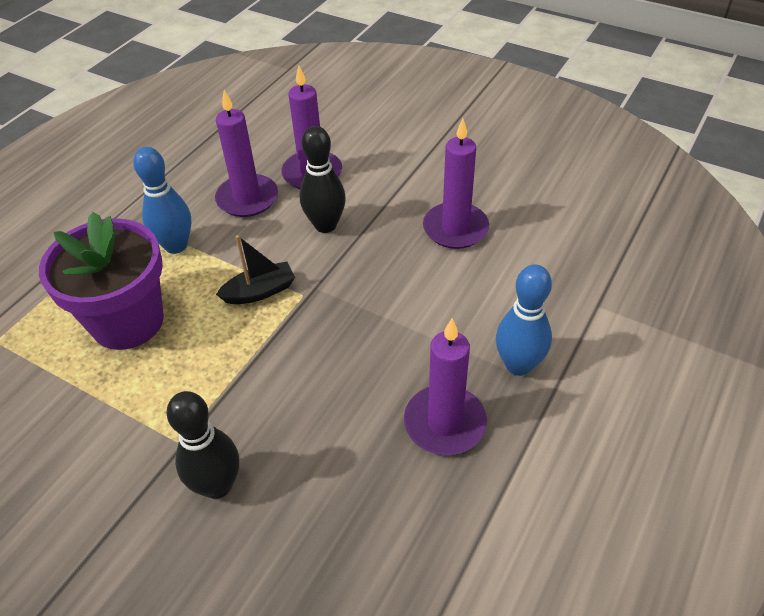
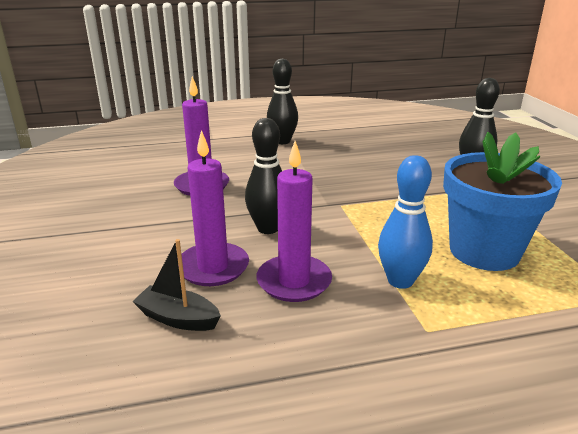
camera: 135 degrees left, 20 degrees down
purple flower pot [39,212,164,350] -> blue flower pot [443,132,562,271]
black boat [216,235,295,304] -> black boat moved to [132,239,221,331]
purple candle [404,319,487,455] -> none
blue bowling pin [496,264,552,376] -> black bowling pin [267,59,298,144]

